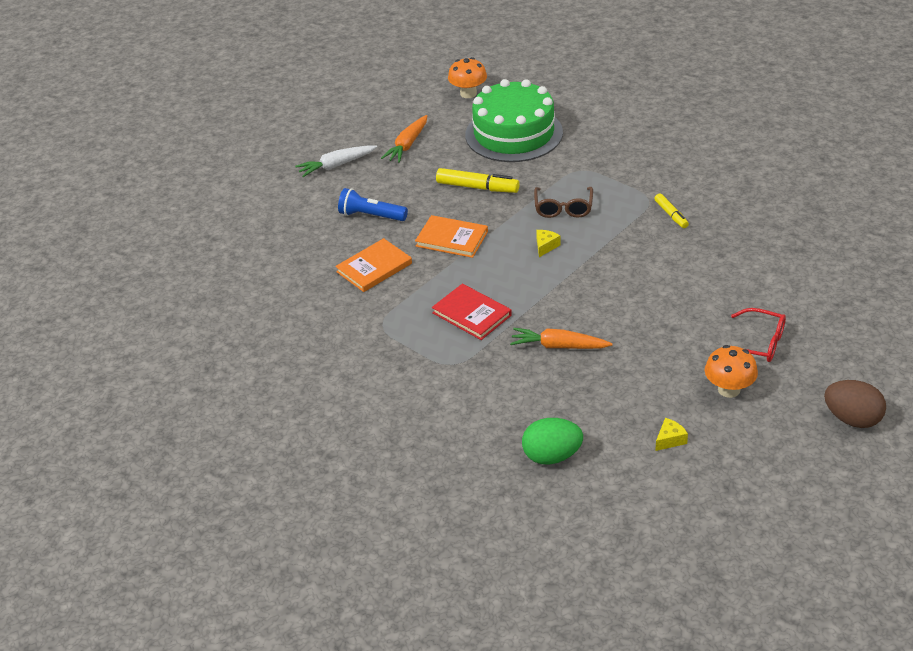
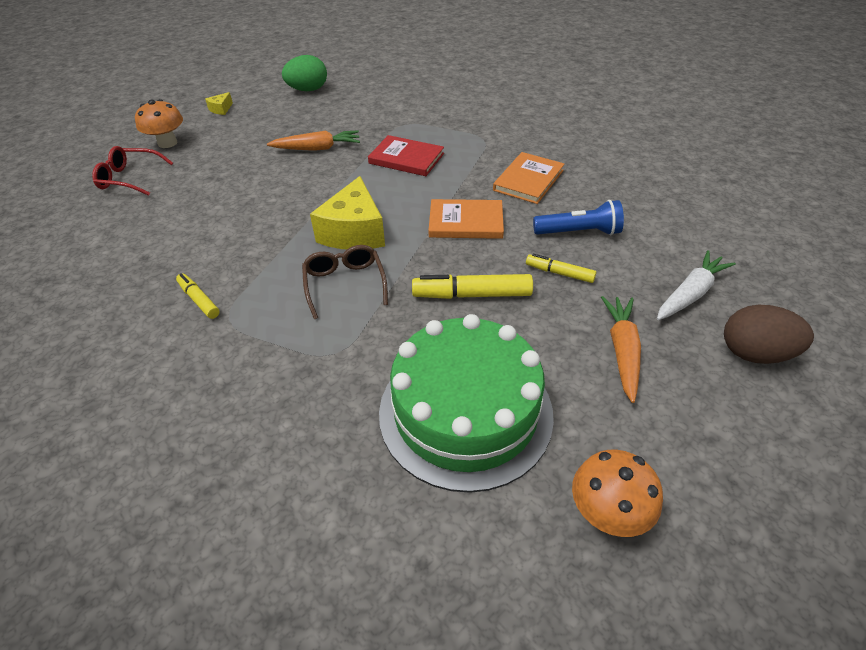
camera: 160 degrees right, 5 degrees up
yellow cheese [536,230,560,257] -> yellow cheese [310,176,385,249], size x2.29
brown egg [824,380,886,428] -> brown egg moved to [724,305,814,364]
none -> yellow marker [526,254,597,283]

